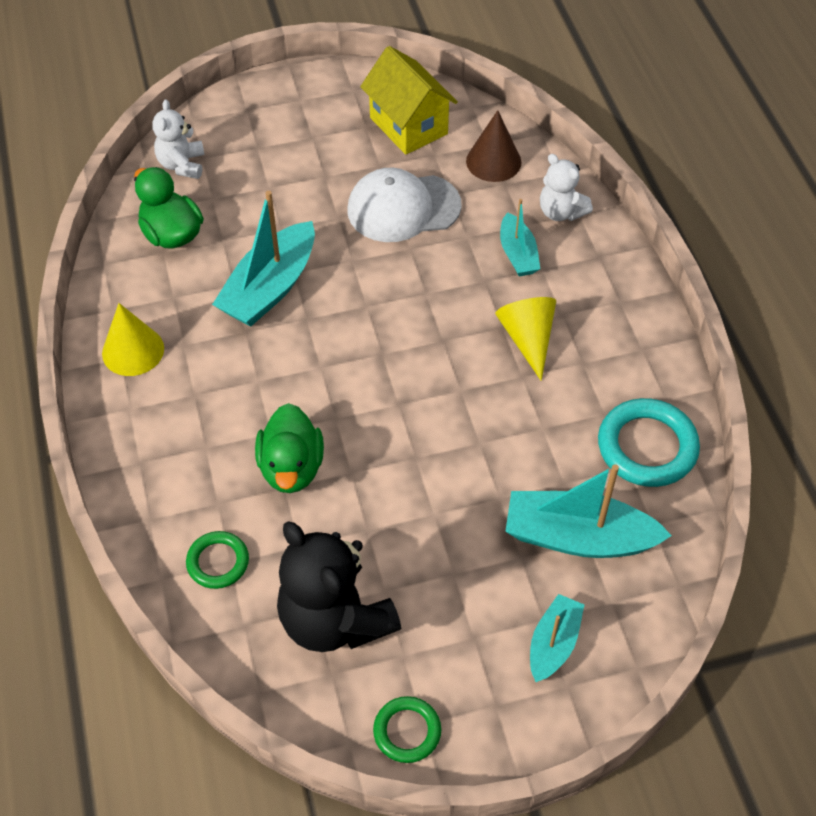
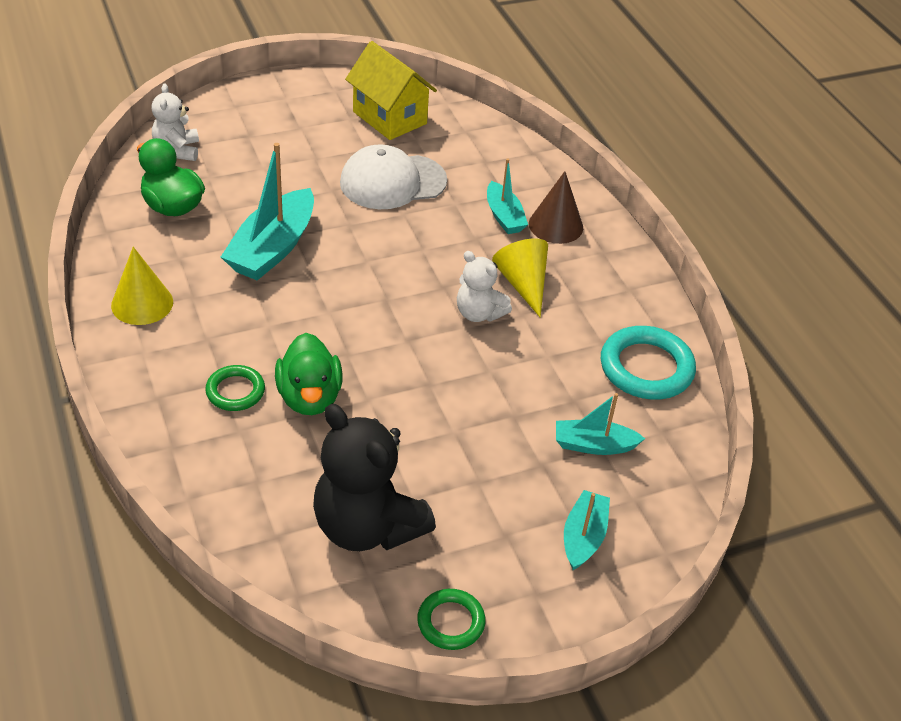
camera: 10 degrees left, 10 degrees down
green ring [186,531,249,589] -> green ring moved to [205,365,265,411]
brown cone [466,110,521,182] -> brown cone moved to [529,171,583,244]
turquoise boat [505,464,672,558] -> turquoise boat [556,393,645,455], size x0.58
white teddy bear [540,154,593,221] -> white teddy bear moved to [457,251,512,322]

